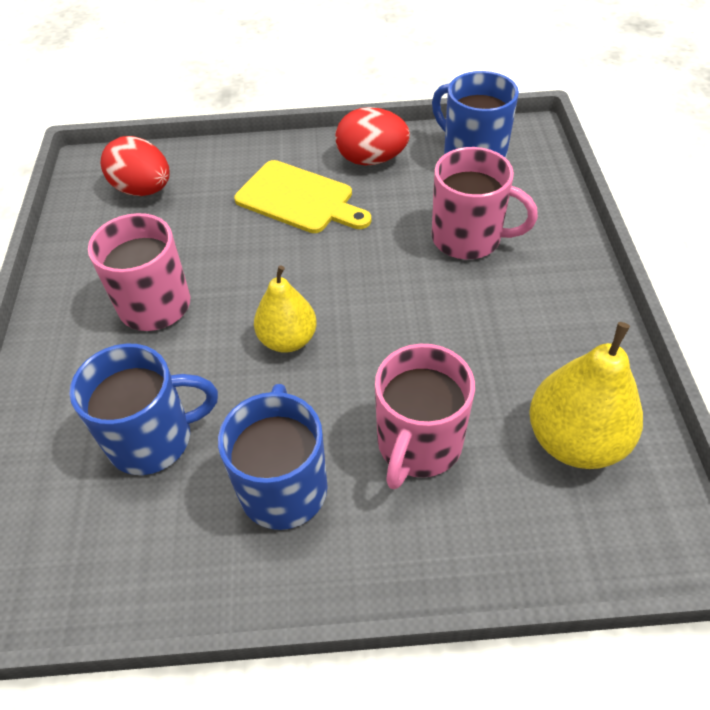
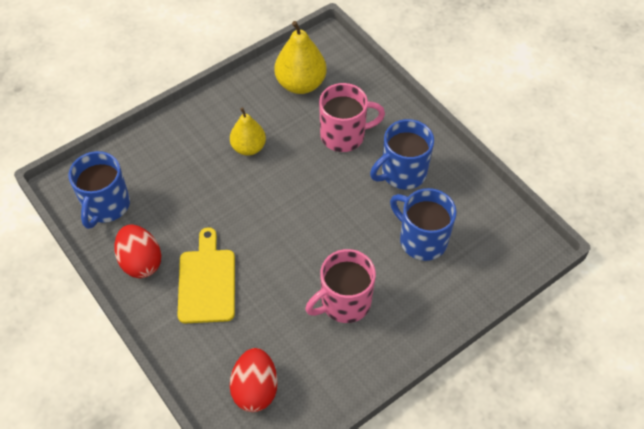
camera: 125 degrees left, 5 degrees up
yellow pear [254,265,317,353] -> yellow pear moved to [230,107,266,156]
pink mug [432,147,538,259] -> none

